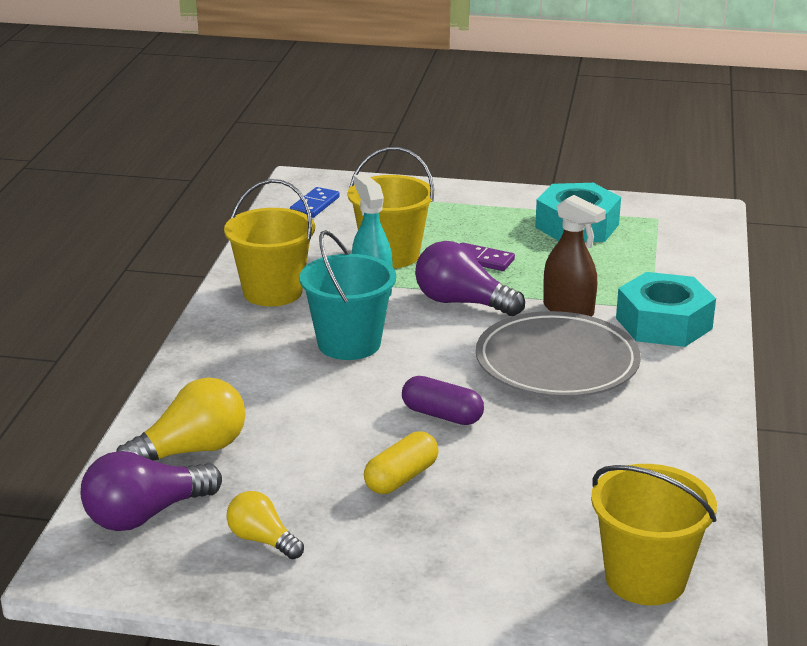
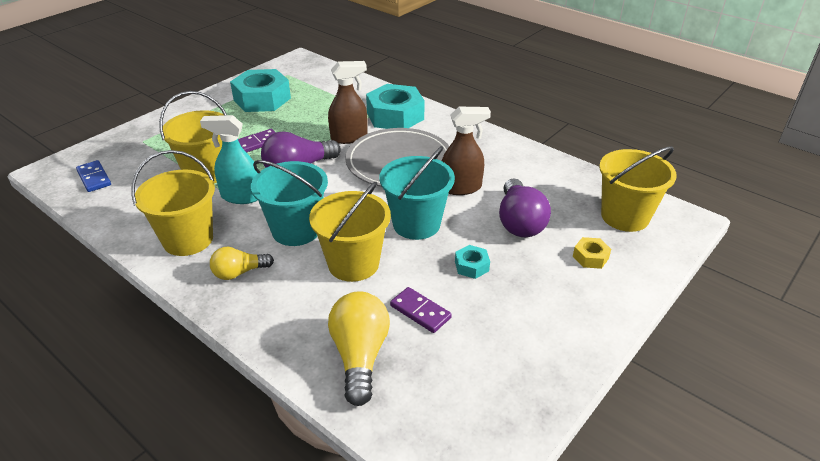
camera: 60 degrees left, 10 degrees up
purple light bulb [81,451,222,531] -> purple light bulb moved to [499,178,551,237]
yellow light bulb [226,491,304,559] -> yellow light bulb moved to [210,247,274,280]
yellow capsule [364,431,439,494] -> turquoise nut [455,245,490,279]
purple capsule [402,376,484,425] -> turquoise bucket [379,146,455,240]
none -> yellow bucket [309,182,391,282]
none -> purple domino [390,287,452,333]
none -> brown spray bottle [442,107,491,195]
none -> yellow nut [573,237,611,269]

